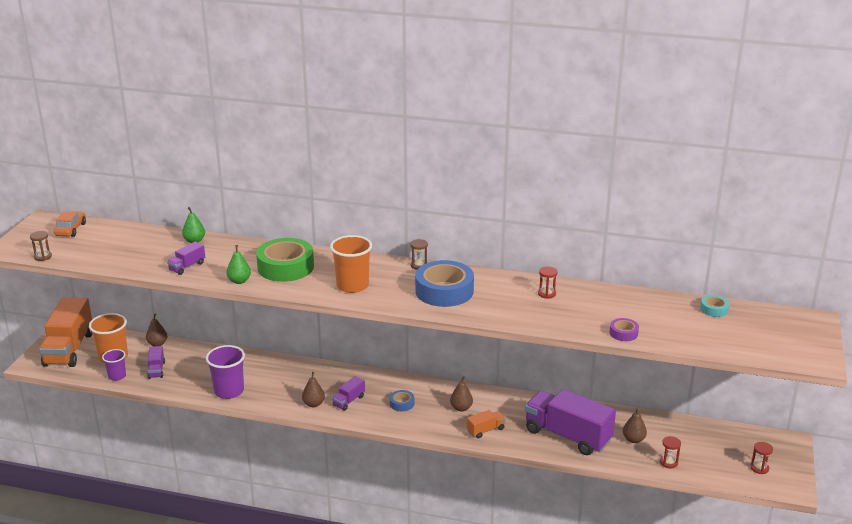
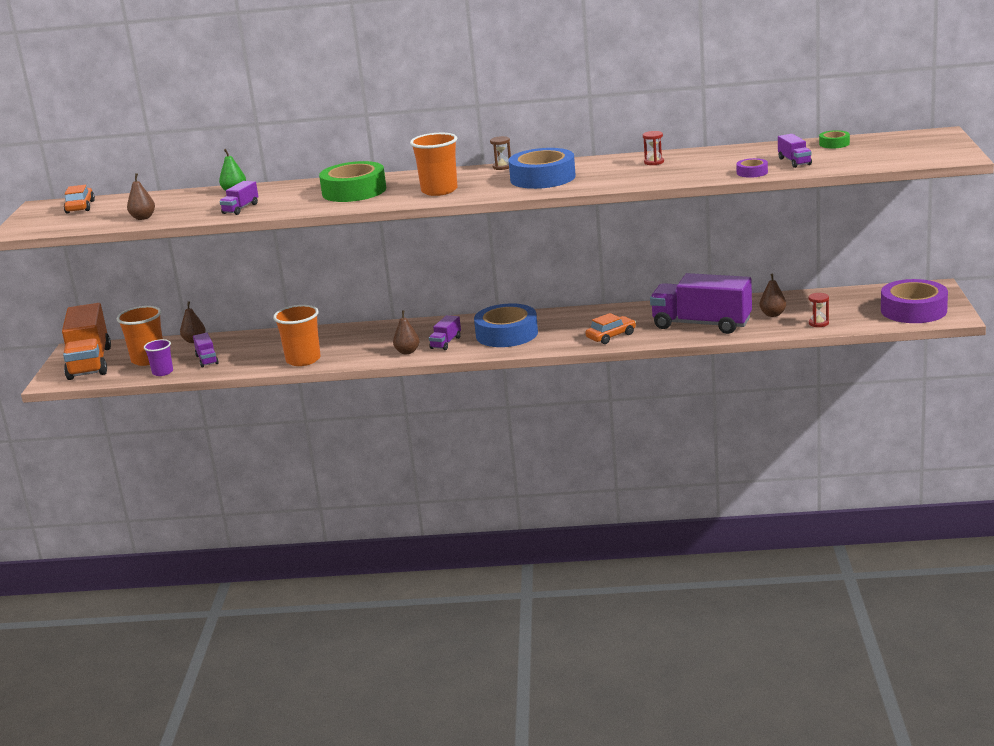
camera: 10 degrees left, 5 degrees down
brown hourglass [30,231,52,261] -> none
purple cup [206,345,245,399] -> orange cup [273,305,321,366]
green pear [226,245,251,284] -> none
blue tape [390,390,414,411] -> blue tape [474,304,538,347], size x2.19
brown pear [450,376,473,411] -> brown pear moved to [127,173,155,220]
orange truck [467,410,506,438] -> orange car [585,313,636,344]
turquoise tape [700,295,730,317] -> green tape [819,130,850,148]
red hourglass [750,442,773,474] -> purple tape [881,279,948,323]
none -> purple truck [778,134,812,168]

